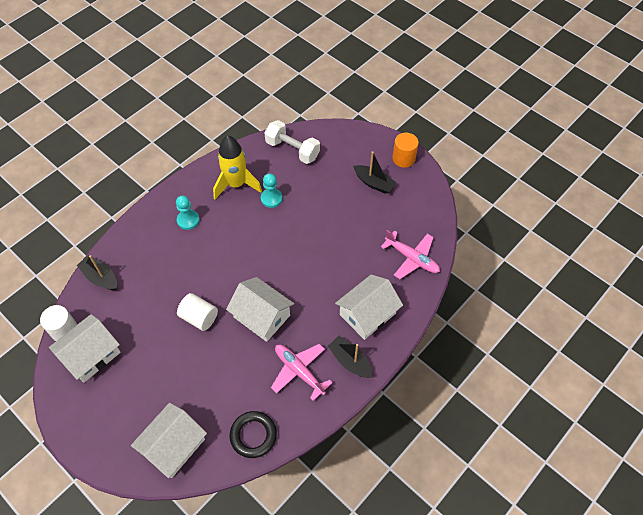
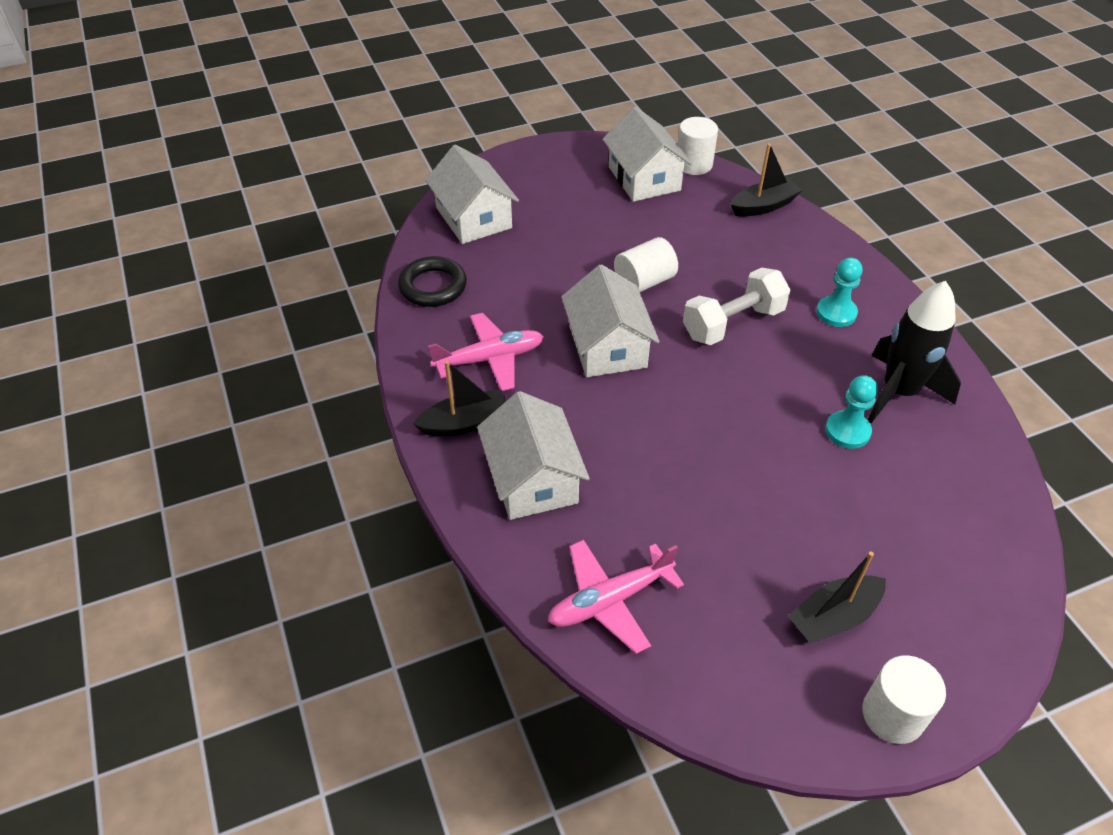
camera: 115 degrees right, 10 degrees down
yellow rocket [213,136,262,199] -> black rocket [868,281,961,423]
white house [226,277,294,342] -> white house turned 75 degrees counterclockwise [561,264,660,377]
white dumbbell [264,120,320,164] -> white dumbbell moved to [683,268,791,345]
orange cylinder [392,133,419,168] -> white cylinder [863,656,946,744]

